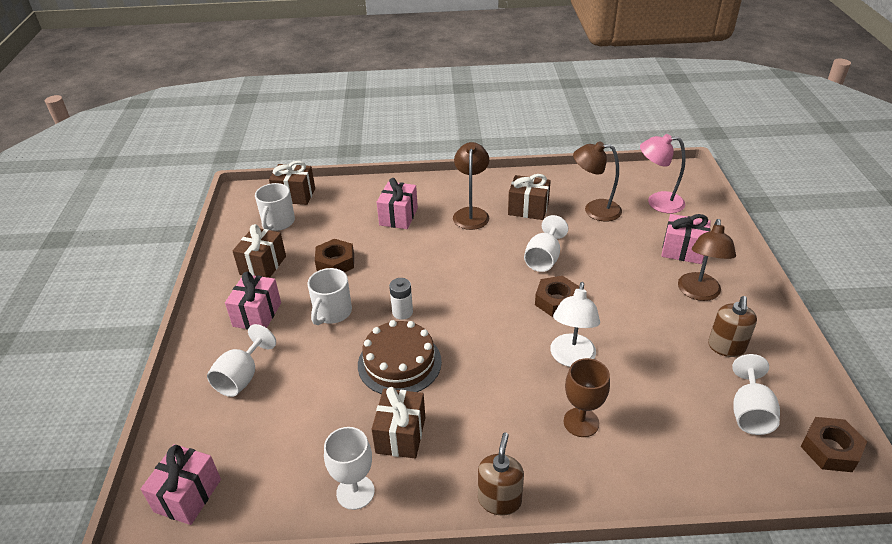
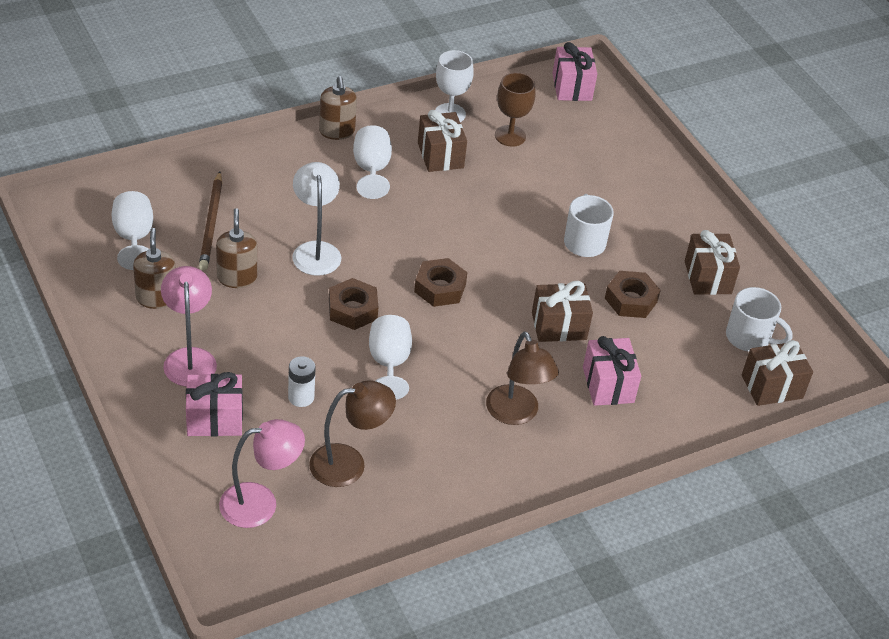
camera: 150 degrees right, 5 degrees up
white goblet [207,324,276,397] -> white goblet moved to [353,125,392,199]
pink gift [225,271,281,330] -> none
white mug [255,183,295,231] -> white mug turned 135 degrees clockwise [726,287,792,352]
brown cake [358,320,442,394] -> none
white battery [389,278,413,320] -> white battery moved to [288,356,316,407]
brown gift [508,174,551,220] -> brown gift moved to [532,280,593,342]
brown goblet [564,358,610,437] -> brown goblet moved to [495,72,535,147]
brown lamp [678,219,736,301] -> pink lamp [161,266,217,387]
brown nut [801,417,867,472] -> brown nut moved to [414,258,468,307]
none -> brown pencil [199,171,222,270]
none -> brown soap dispenser [216,208,257,288]

